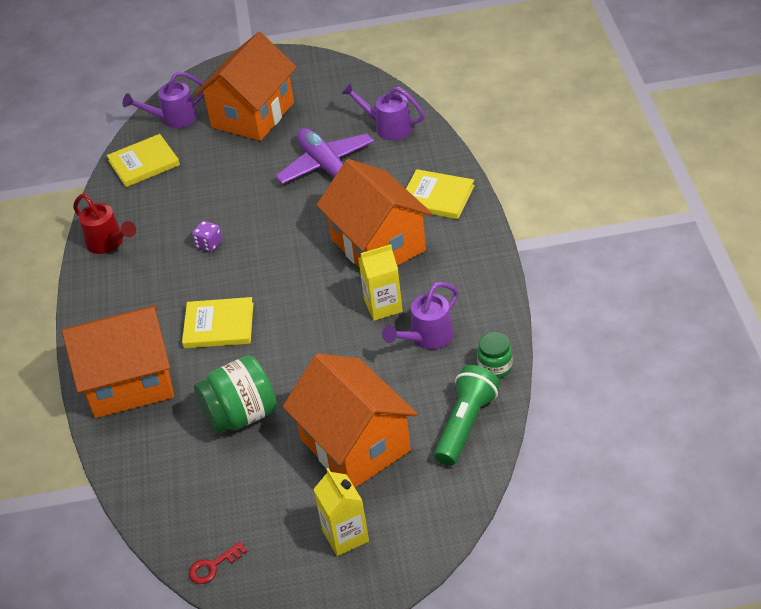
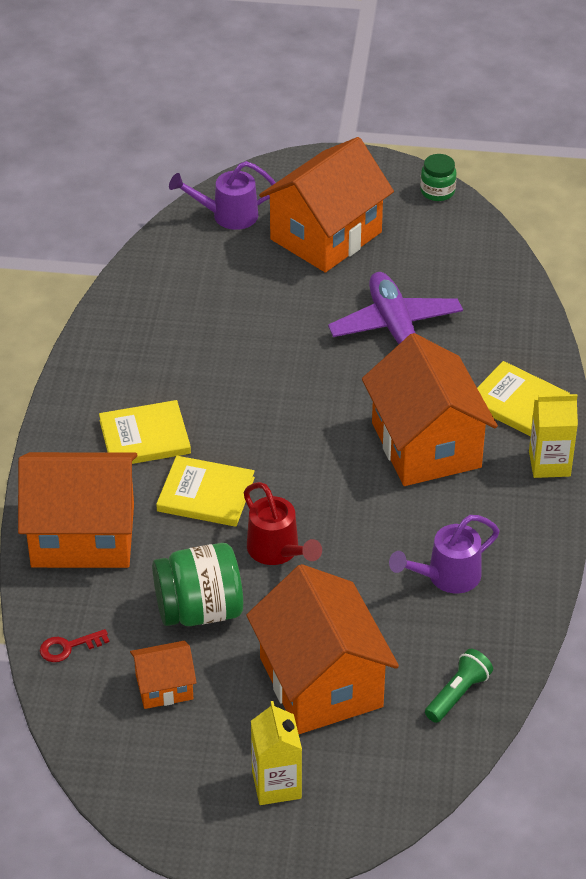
camera: 10 degrees right, 0 degrees up
red watering can [73,194,136,254] -> red watering can moved to [244,482,322,565]
yellow book [107,134,180,187] -> yellow book moved to [99,400,191,464]
red key [189,542,247,584] -> red key moved to [40,629,110,662]
purple dice [192,221,222,252] -> none
purple watering can [341,82,425,141] -> none
yellow carton [358,244,403,321] -> yellow carton moved to [529,394,578,478]
green flashlight [434,365,500,466] -> green flashlight [425,649,493,723], size x0.65
green jar [477,332,513,378] -> green jar moved to [420,154,457,201]
none -> orange house [130,641,197,709]

